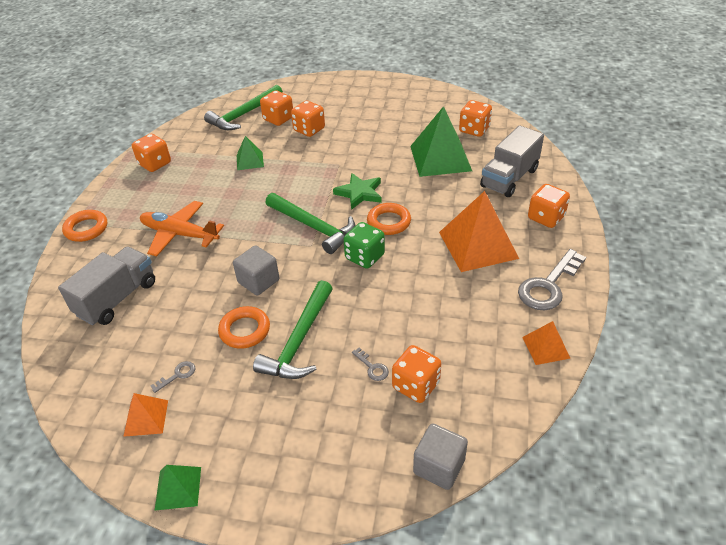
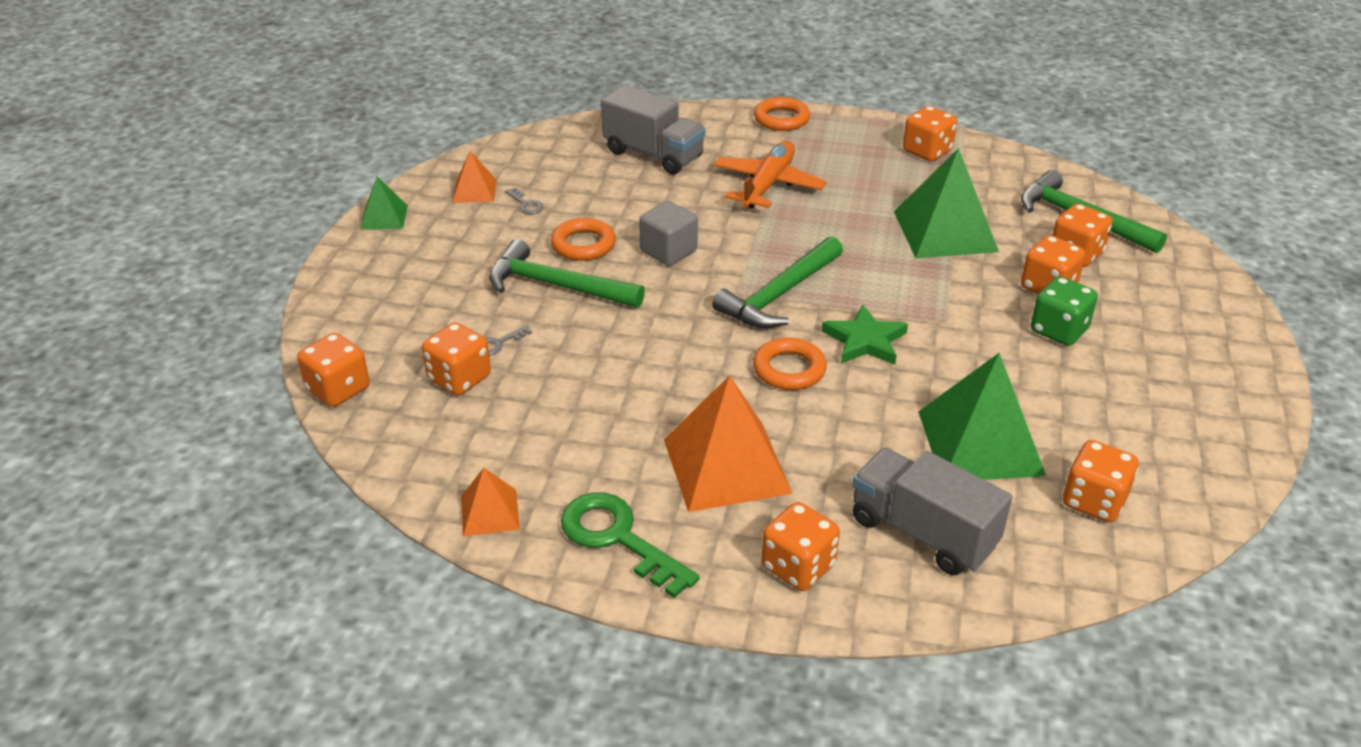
camera: 90 degrees right, 5 degrees down
green pyramid [237,136,264,170] -> green pyramid [894,148,999,258], size x1.96
green dice [343,222,385,269] -> green dice moved to [1031,277,1098,346]
grey cube [413,423,468,490] -> orange dice [297,333,370,407]
grey key [518,249,586,310] -> green key [561,493,700,598]

